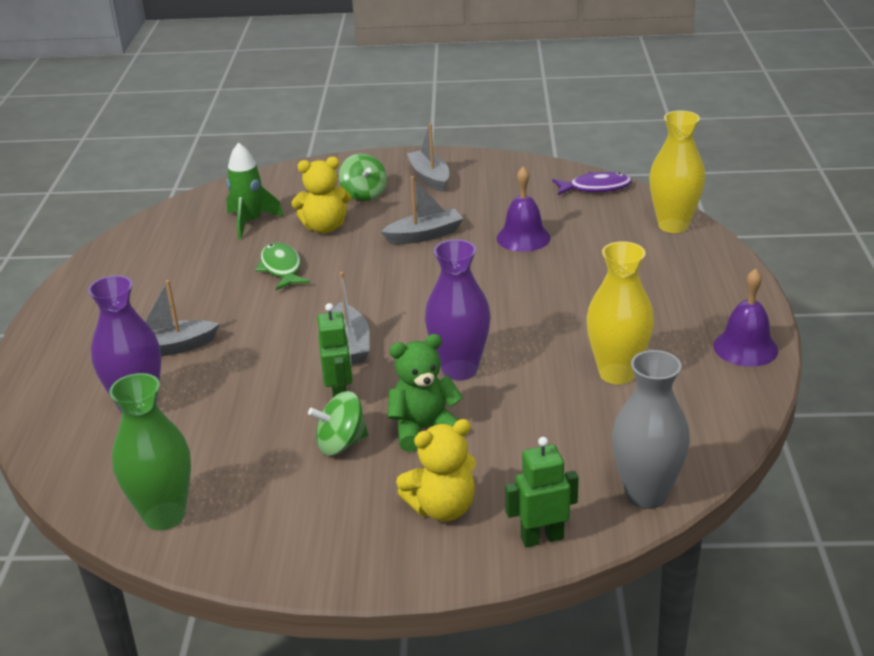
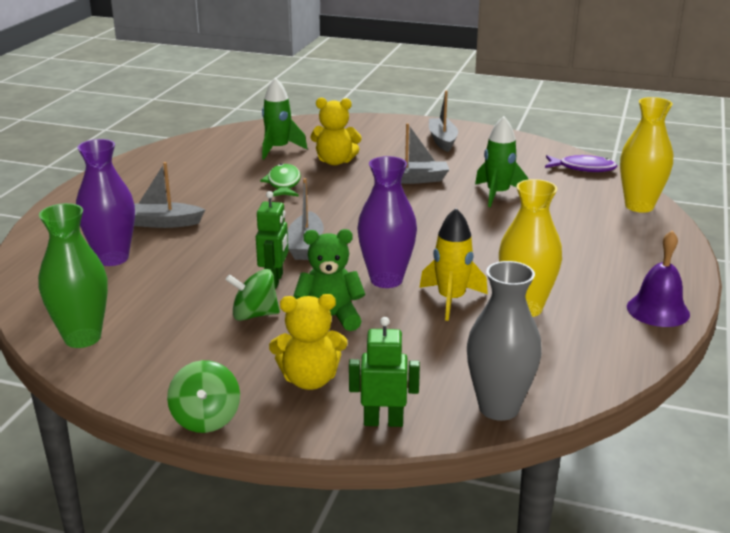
camera: 15 degrees right, 5 degrees down
green spinning top [339,153,387,201] -> green spinning top moved to [167,360,240,433]
purple bell [497,166,551,252] -> green rocket [475,116,529,207]
none -> yellow rocket [419,208,488,321]

